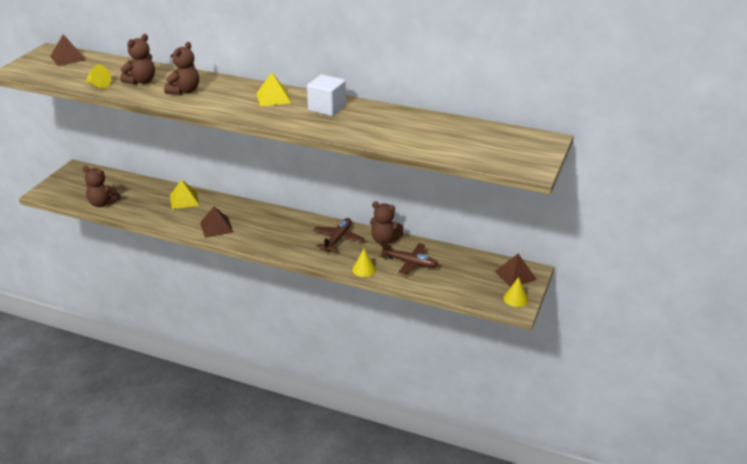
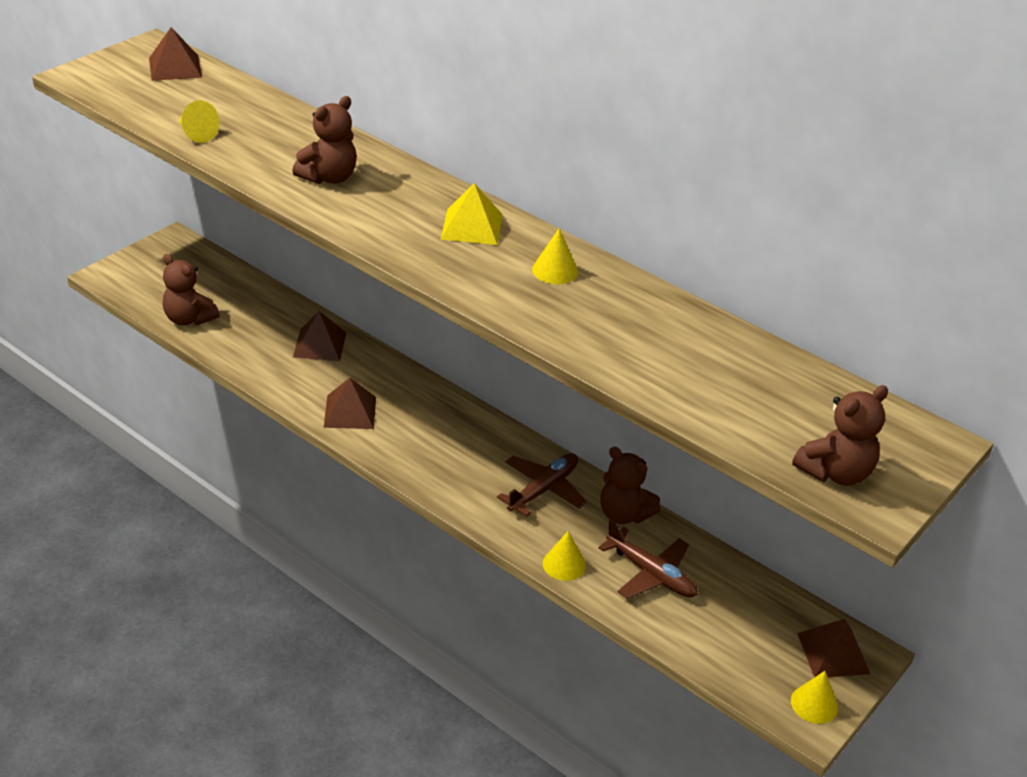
camera: 15 degrees right, 5 degrees up
brown teddy bear [120,34,155,85] -> brown teddy bear moved to [792,385,888,486]
yellow pyramid [170,179,199,209] -> brown pyramid [293,311,347,361]
white cube [307,75,346,116] -> yellow cone [532,228,578,284]

